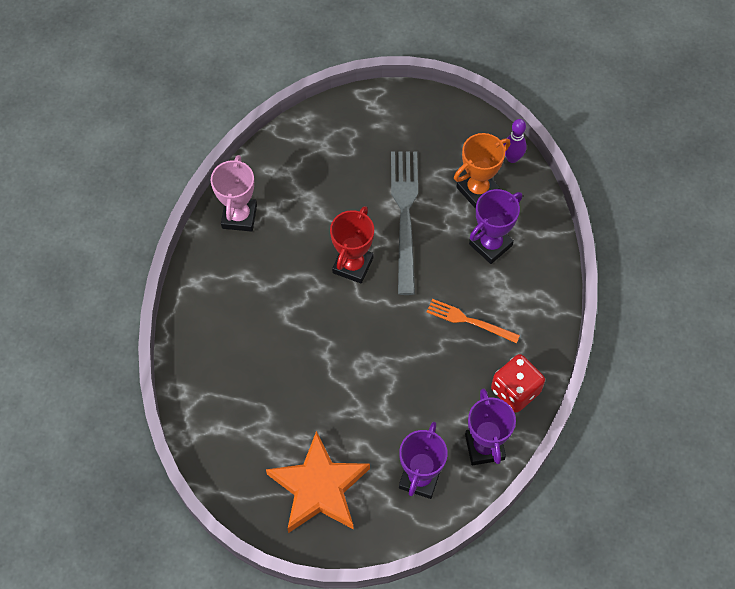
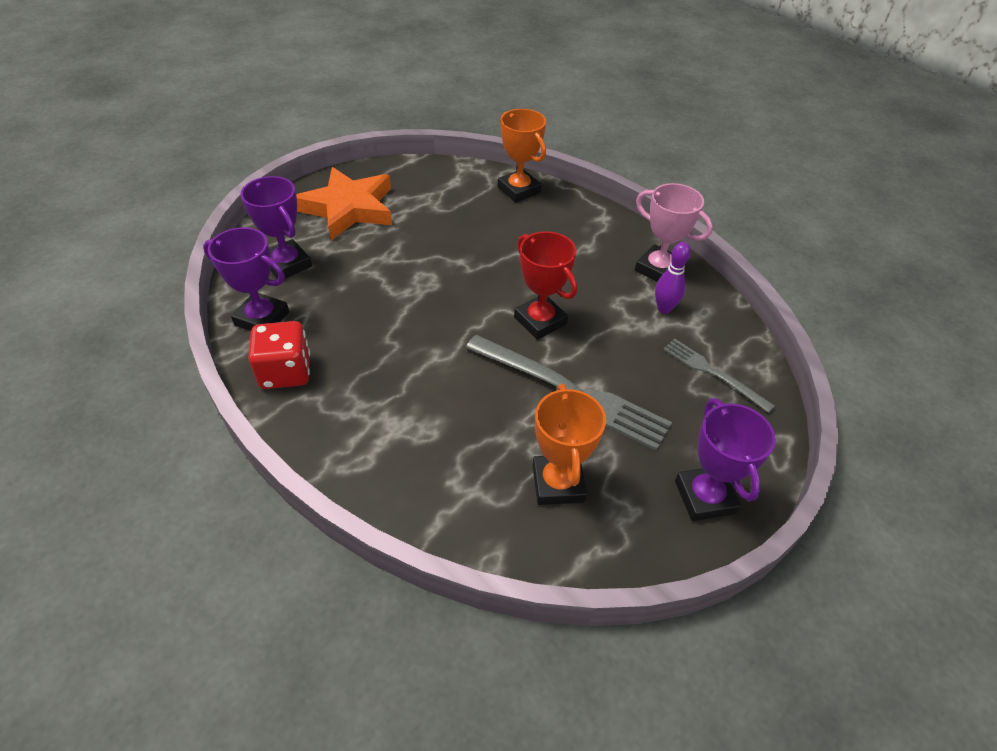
camera: 120 degrees right, 15 degrees down
orange fork [427,299,520,343] -> none
purple trophy [469,189,522,264] -> purple trophy moved to [675,398,776,521]
purple bowling pin [504,119,527,163] -> purple bowling pin moved to [655,242,691,314]
none -> orange trophy [498,109,546,203]
none -> grey fork [663,339,775,413]

